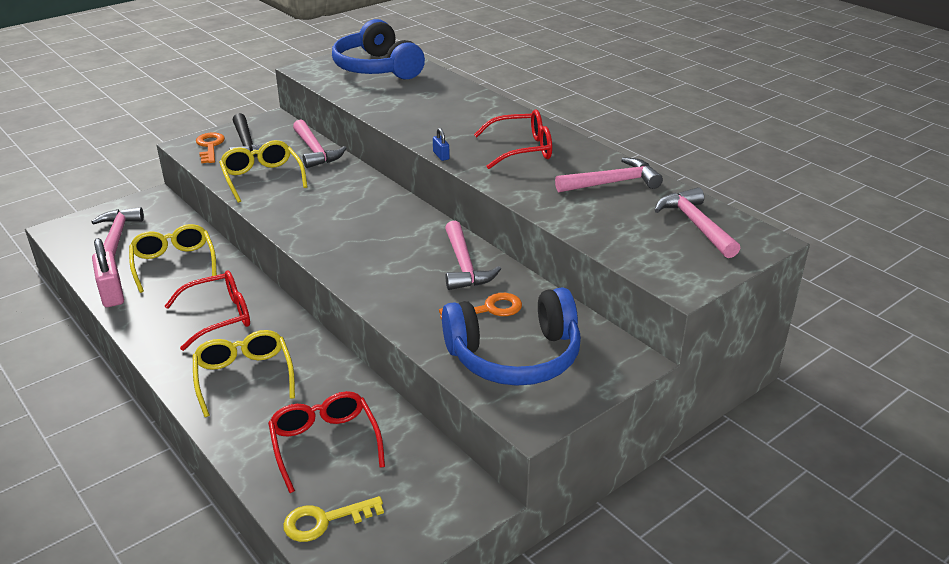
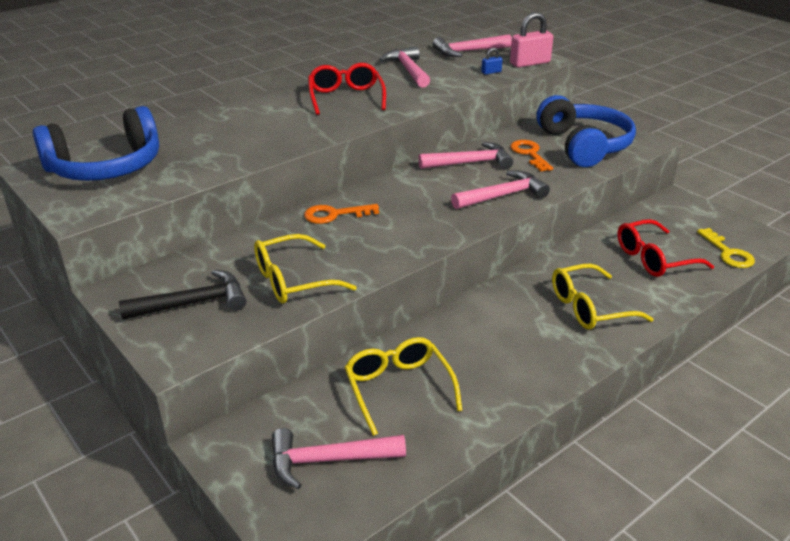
camera: 90 degrees left, 0 degrees up
pink padlock [92,238,124,307] -> pink padlock moved to [510,12,553,68]
yellow glasses [129,224,217,293] -> yellow glasses turned 90 degrees clockwise [344,337,462,436]
red glasses [165,270,250,351] -> none
orange key [196,132,225,163] -> orange key moved to [304,204,379,224]
pink hammer [293,120,346,168] -> pink hammer moved to [451,171,550,209]
blue padlock [433,128,450,161] -> blue padlock moved to [481,48,503,75]

